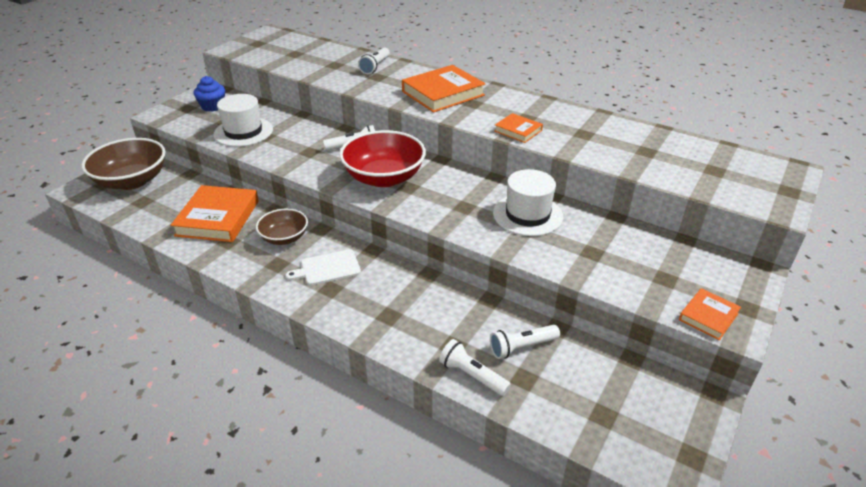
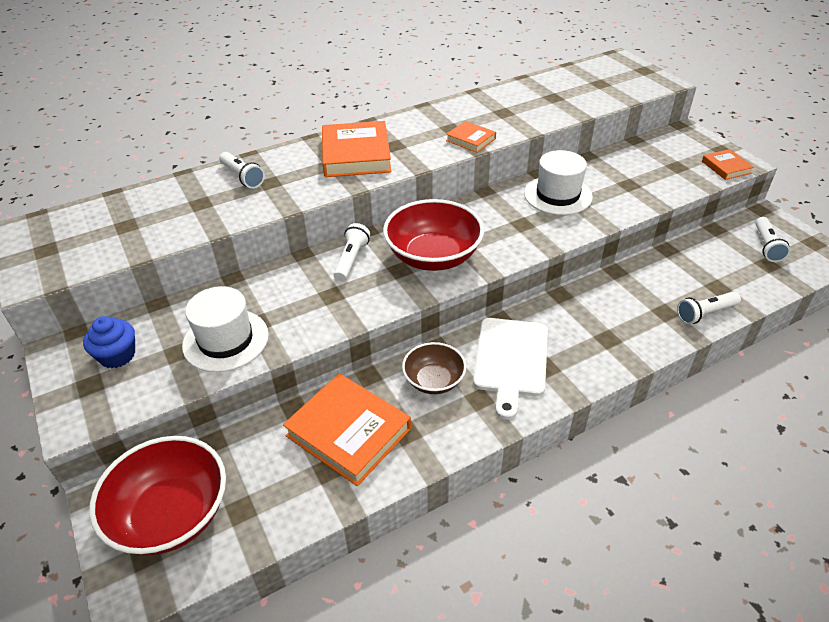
camera: 60 degrees left, 5 degrees up
brown bowl [81,138,166,190] -> red bowl [89,436,226,555]
white cutting board [285,249,361,285] -> white cutting board [473,318,548,420], size x1.54
white flashlight [490,325,560,359] -> white flashlight moved to [755,217,790,262]
orange book [494,113,543,143] -> orange book turned 60 degrees clockwise [446,121,496,153]

